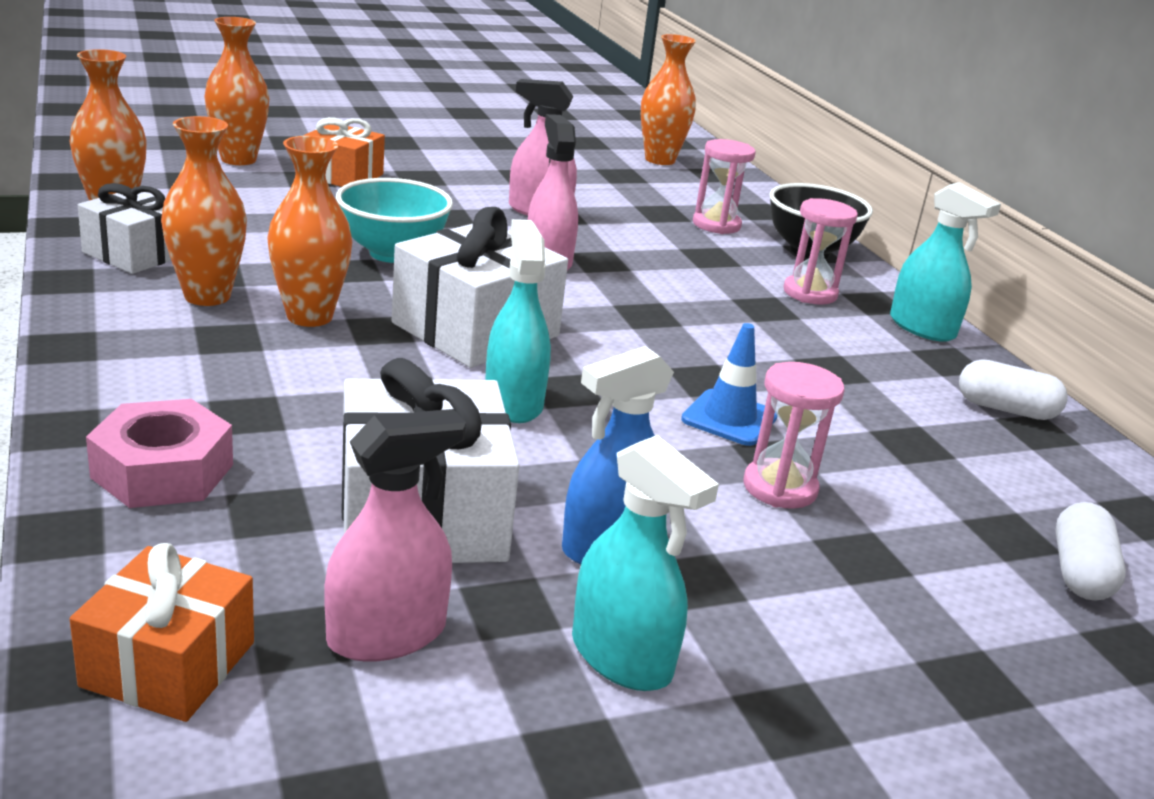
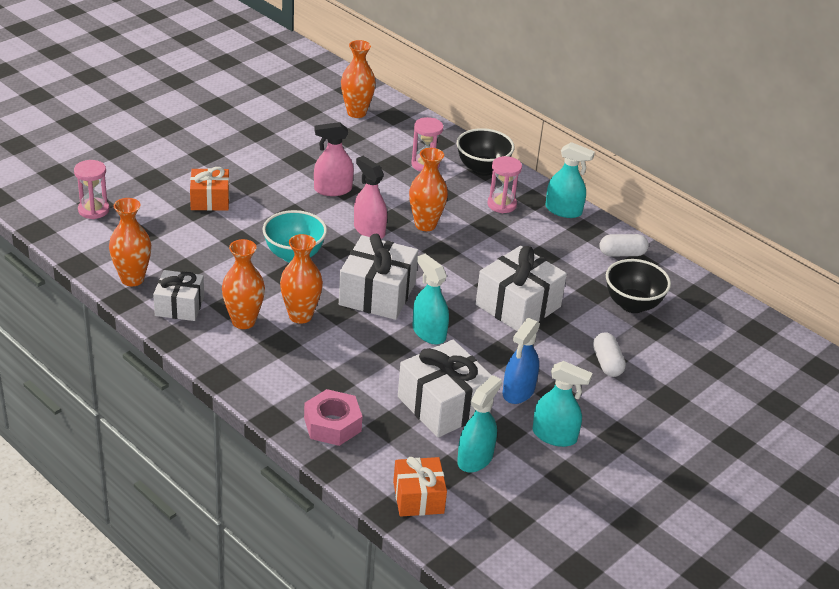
camera: 25 degrees left, 10 degrees up
orange vase [204,17,269,165] -> orange vase moved to [409,148,448,231]
pink spray bottle [324,409,466,662] -> turquoise spray bottle [457,375,502,473]
blue traffic cone [681,323,777,446] -> white gift [476,246,567,331]
pink hourglass [743,362,844,509] -> pink hourglass moved to [74,160,109,219]
white capsule [1055,502,1126,601] -> white capsule moved to [593,332,626,377]
none -> black bowl [606,259,671,313]

